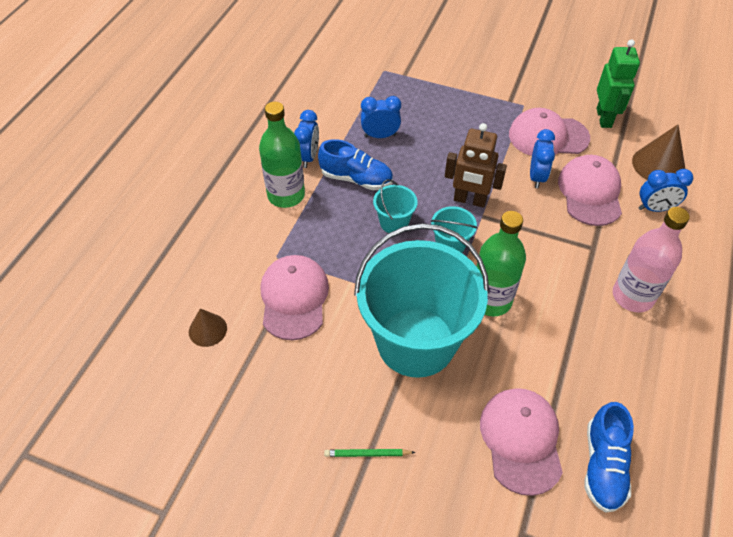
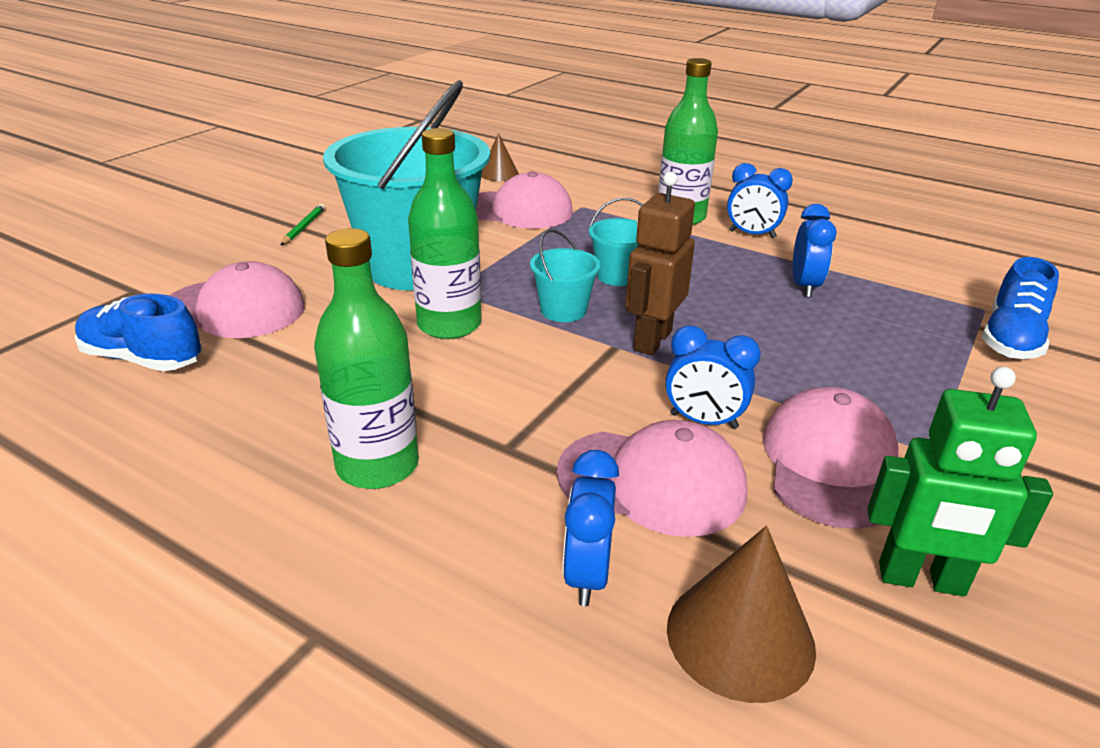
camera: 100 degrees right, 20 degrees down
blue shoe [318,139,393,190] -> blue shoe moved to [982,257,1059,359]
pink bottle [613,207,690,312] -> green bottle [314,228,419,489]

